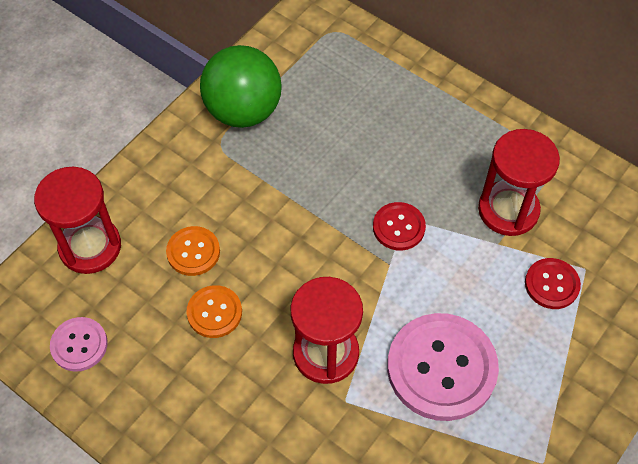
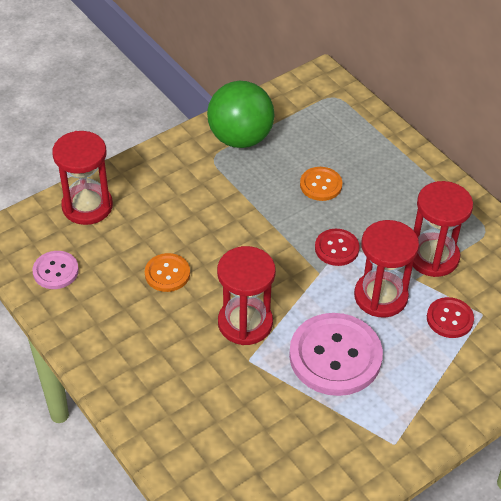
camera: 15 degrees right, 10 degrees down
orange button [166,226,220,276] -> orange button moved to [300,167,342,201]
none -> red hourglass [354,220,419,318]

